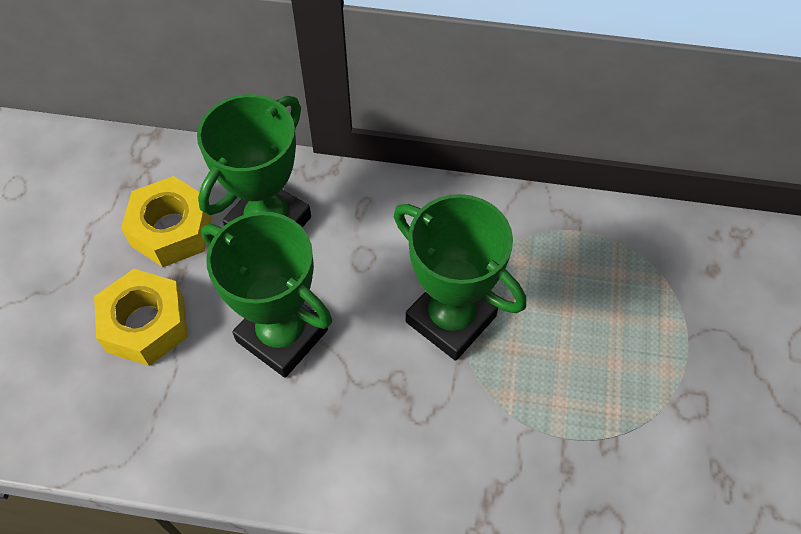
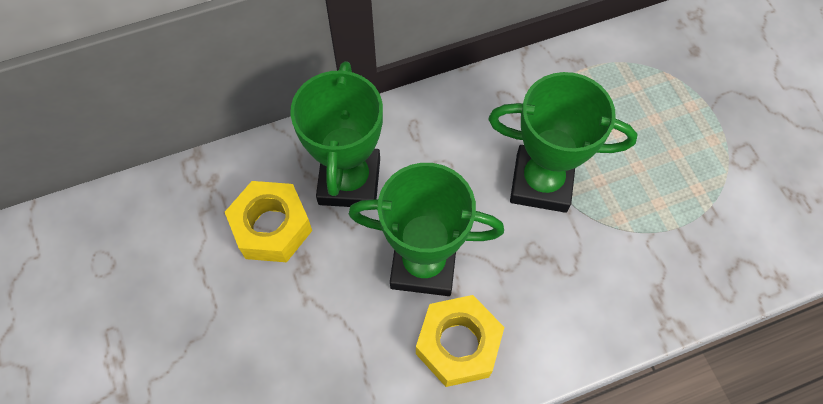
camera: 30 degrees left, 5 degrees up
yellow nut [94,269,188,366] -> yellow nut moved to [416,295,505,387]

